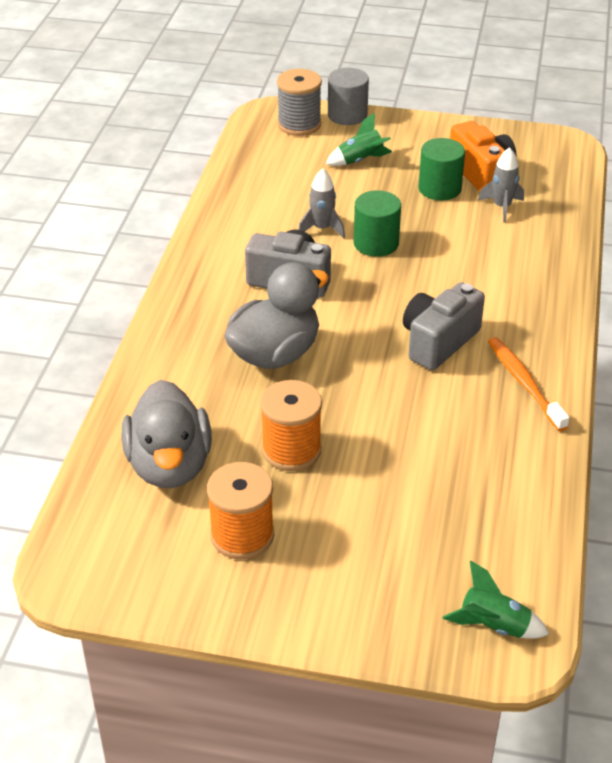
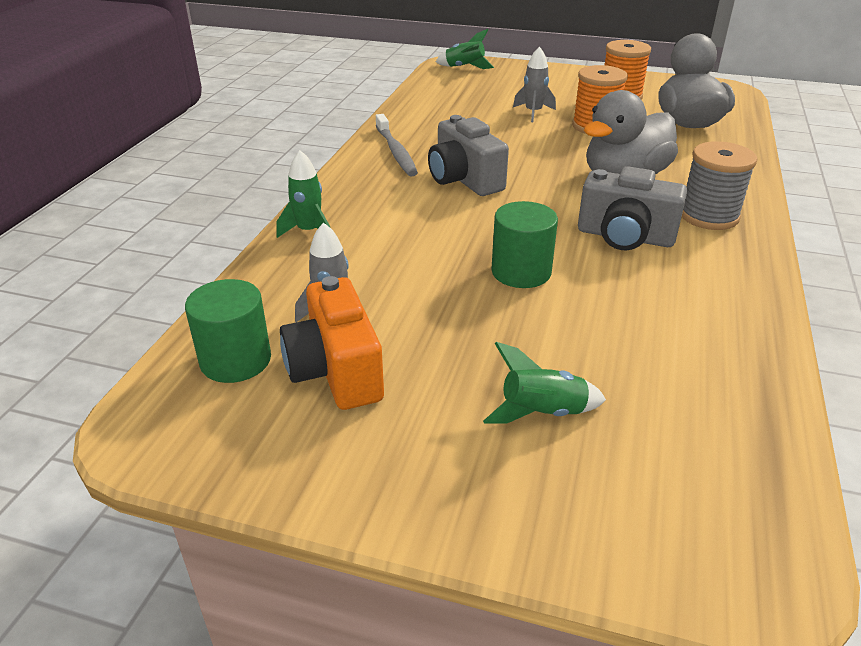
camera: 175 degrees left, 5 degrees down
grey spool [277,69,322,136] -> grey spool moved to [682,141,757,230]
grey rocket [298,169,345,238] -> grey rocket moved to [513,46,556,122]
grey cylinder [328,68,369,125] -> none
grey camera [403,282,485,370] -> grey camera turned 105 degrees clockwise [428,115,509,196]
green cylinder [418,138,465,201] -> green cylinder moved to [185,279,271,383]
orange toothbrush [488,337,569,431] -> grey toothbrush [376,114,418,176]
none -> green rocket [276,150,330,238]

